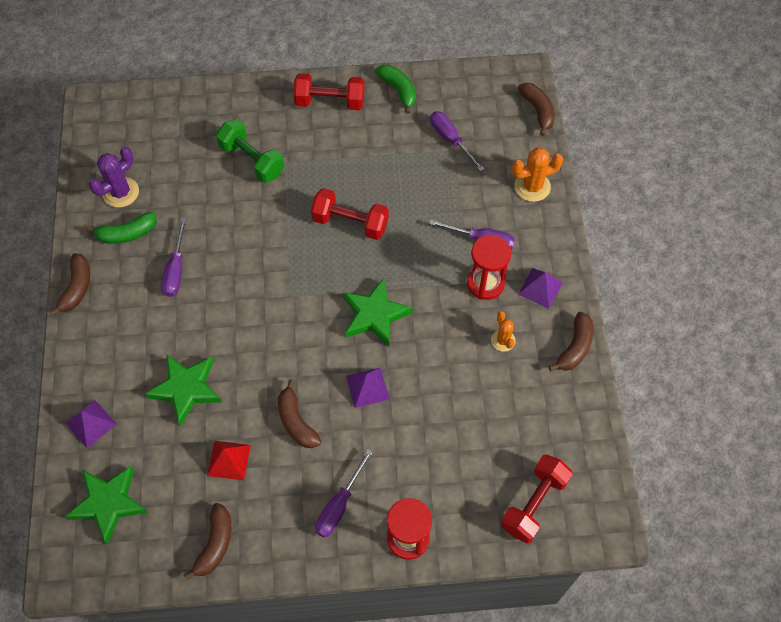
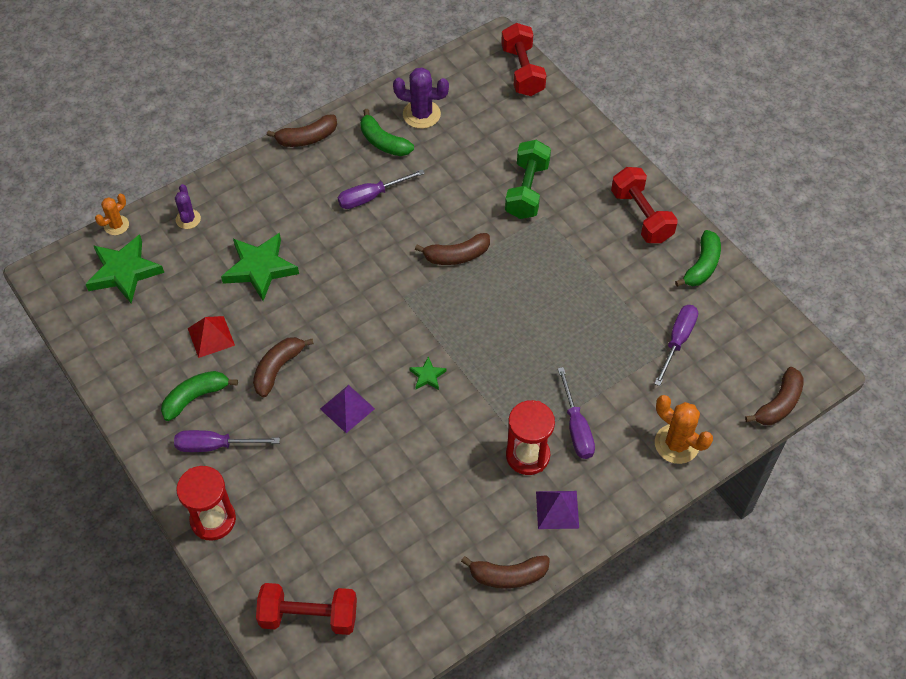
camera: 60 degrees right, 5 degrees down
purple pyramid [66,400,117,448] -> purple cactus [175,184,201,229]
brown banana [184,503,231,581] -> brown banana moved to [415,233,490,265]
red dumbbell [311,188,389,240] -> red dumbbell moved to [501,23,547,96]
green star [343,278,413,346] -> green star [409,356,447,390], size x0.46
orange cactus [491,311,515,352] -> orange cactus moved to [95,194,129,235]
none -> green banana [161,371,238,421]

